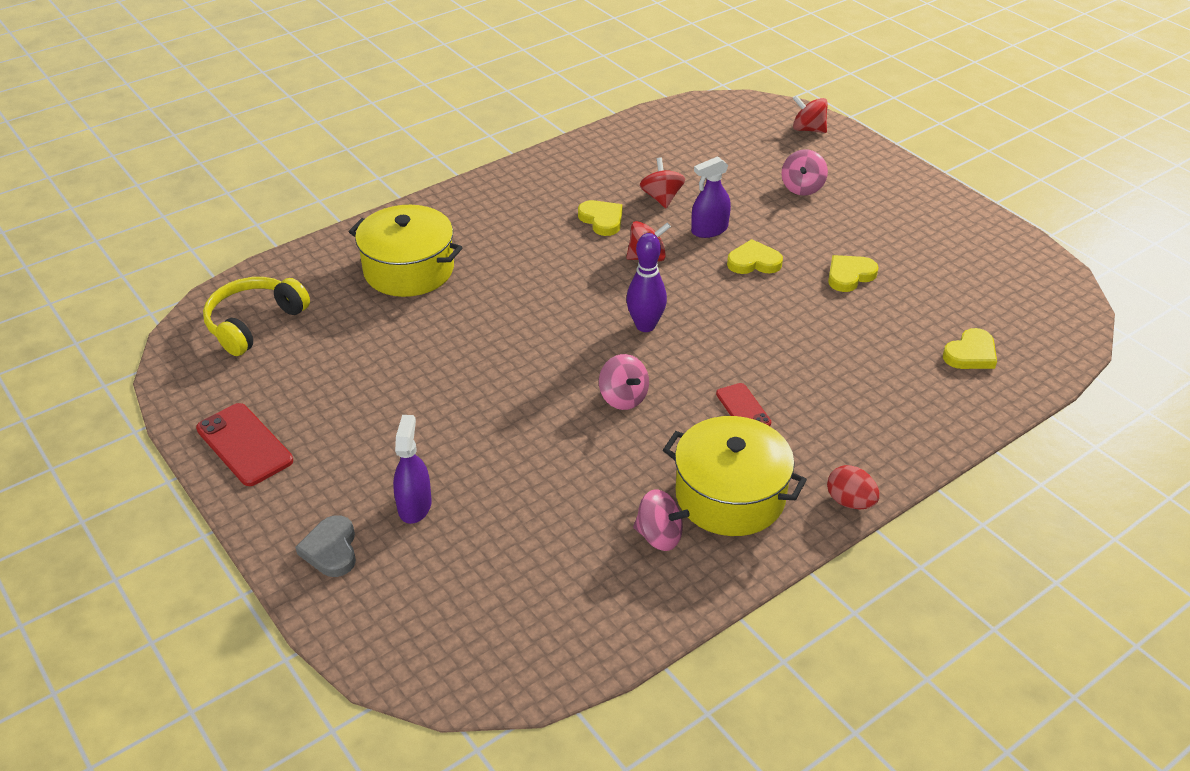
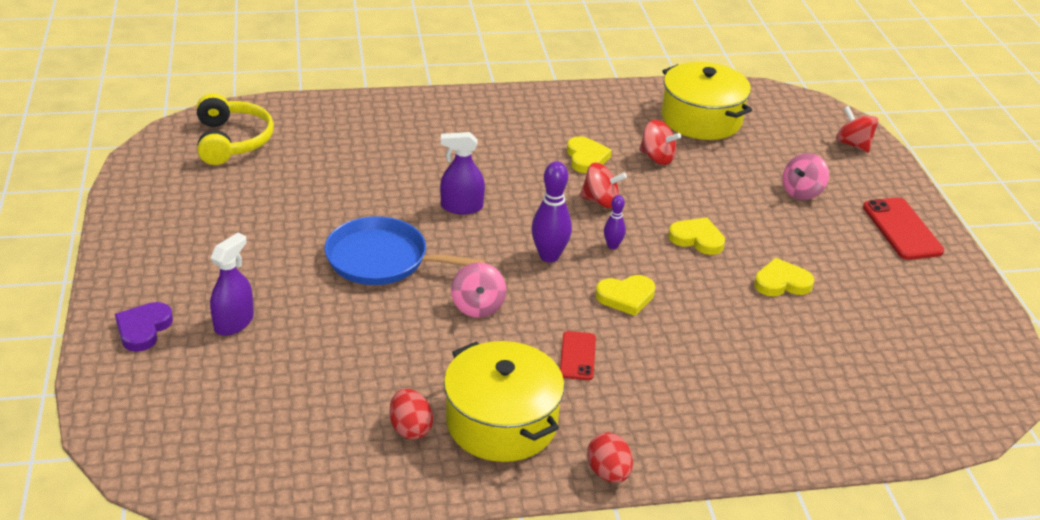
camera: 25 degrees right, 5 degrees down
red phone [196,403,293,486] -> red phone moved to [863,197,944,260]
yellow headphones [203,277,310,356] -> yellow headphones turned 105 degrees clockwise [197,93,274,165]
grey heart [295,515,356,577] -> purple heart [115,302,173,352]
yellow pot [349,205,463,297] -> yellow pot moved to [661,62,752,140]
pink spinning top [633,490,690,551] -> red egg [390,389,433,440]
red spinning top [640,158,685,208] -> red spinning top turned 105 degrees clockwise [639,120,681,165]
purple spray bottle [691,156,731,238] -> purple spray bottle moved to [440,132,485,214]
yellow heart [943,328,997,369] -> yellow heart moved to [595,275,656,316]
none -> blue pan [324,216,486,285]
none -> purple bowling pin [604,195,626,249]

